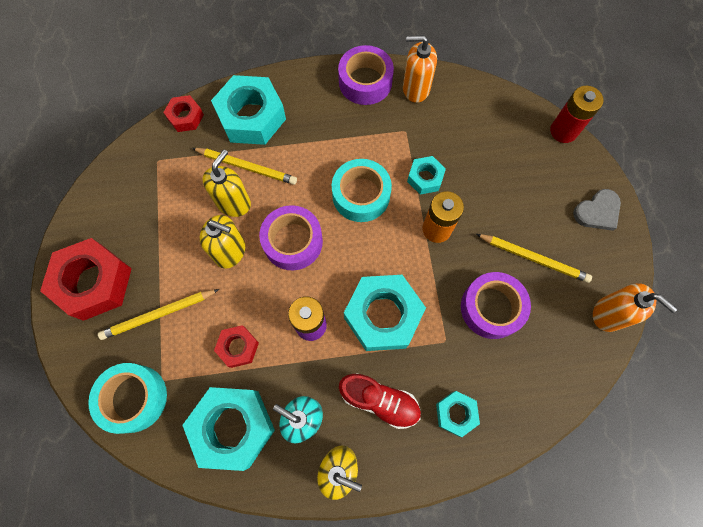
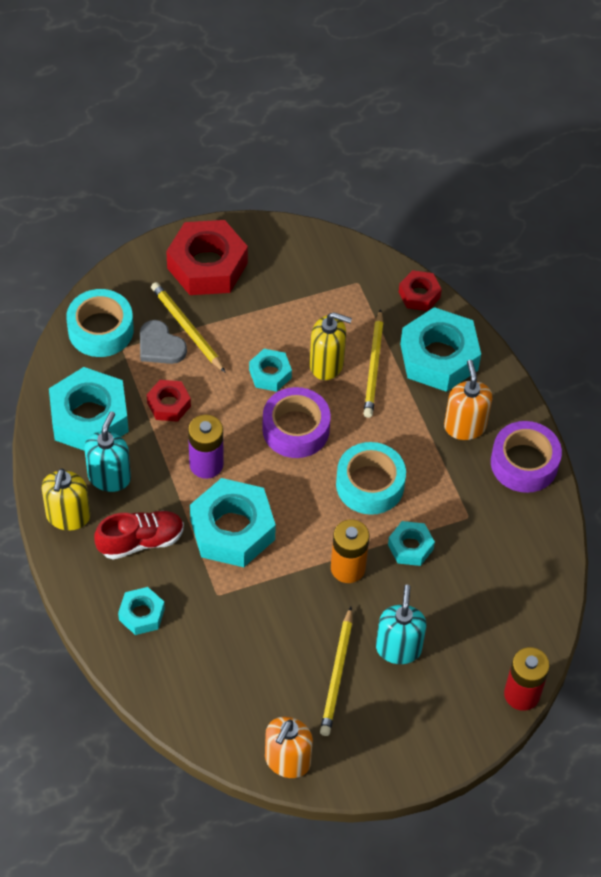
camera: 75 degrees right, 15 degrees down
yellow soap dispenser [200,215,245,268] -> turquoise nut [249,349,292,392]
red shoe [339,373,421,429] -> red shoe turned 120 degrees counterclockwise [94,511,184,560]
orange soap dispenser [403,35,437,103] -> orange soap dispenser moved to [444,360,492,440]
purple tape [461,272,531,339] -> none
grey heart [573,189,621,231] -> grey heart moved to [140,320,187,364]
none -> turquoise soap dispenser [376,585,426,664]

